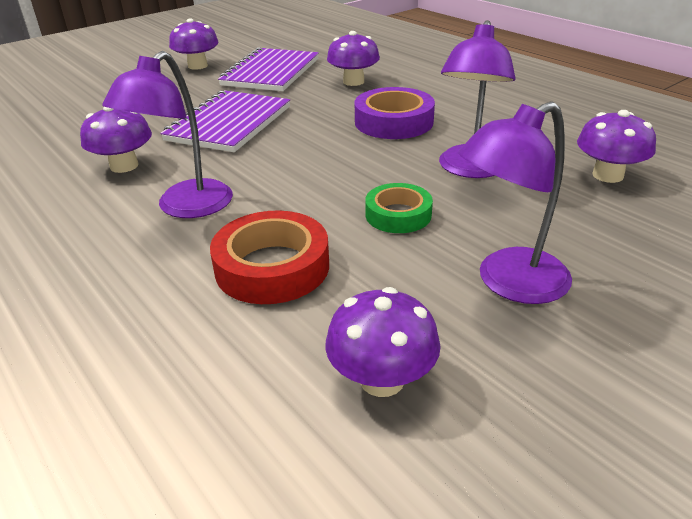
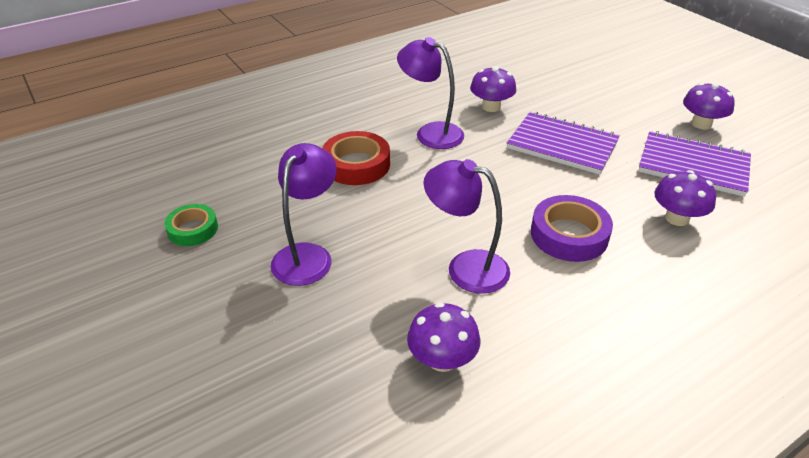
camera: 95 degrees right, 5 degrees up
purple mushroom [325,287,440,397] -> none
green tape [365,183,433,233] -> green tape moved to [164,204,218,246]
purple lamp [458,101,572,304] -> purple lamp turned 45 degrees clockwise [271,143,337,286]

